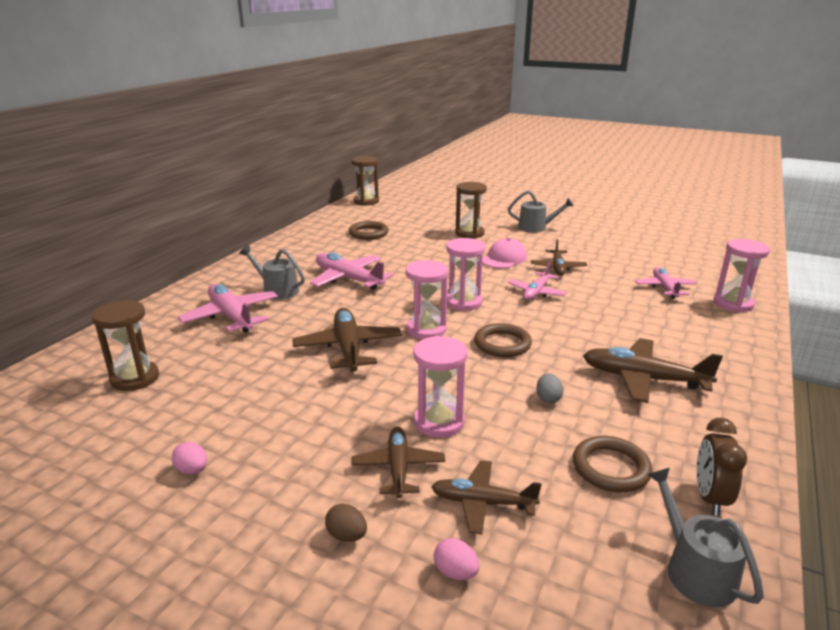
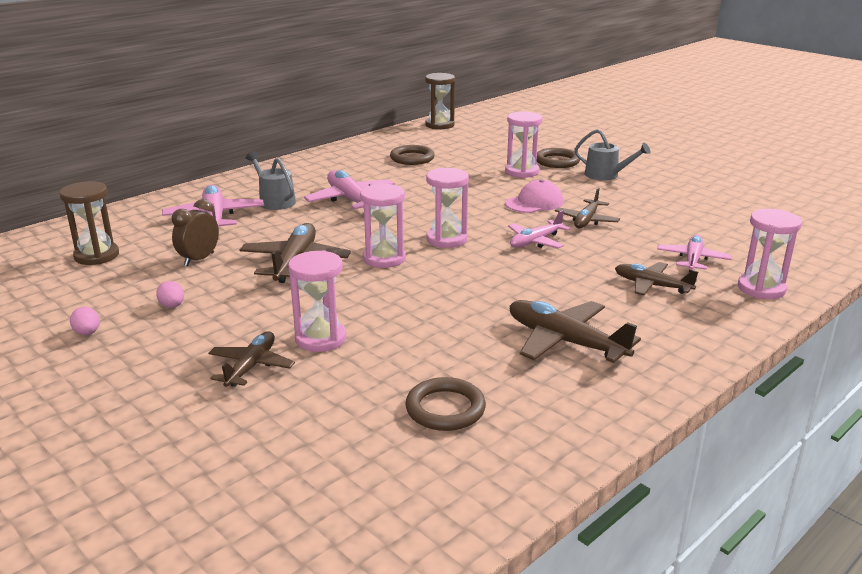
camera: 20 degrees right, 0 degrees up
brown egg [325,504,367,542] -> none
brown plane [431,460,542,534] -> brown plane moved to [615,262,698,295]
pink egg [434,538,480,580] -> pink egg moved to [156,281,184,308]
brown hourglass [455,182,487,239] -> pink hourglass [505,111,543,178]
brown ring [474,323,532,357] -> brown ring moved to [537,148,580,168]
grey egg [536,373,563,404] -> none
grey watering can [647,468,764,607] -> none
brown clock [697,418,747,516] -> brown clock moved to [172,199,219,266]

